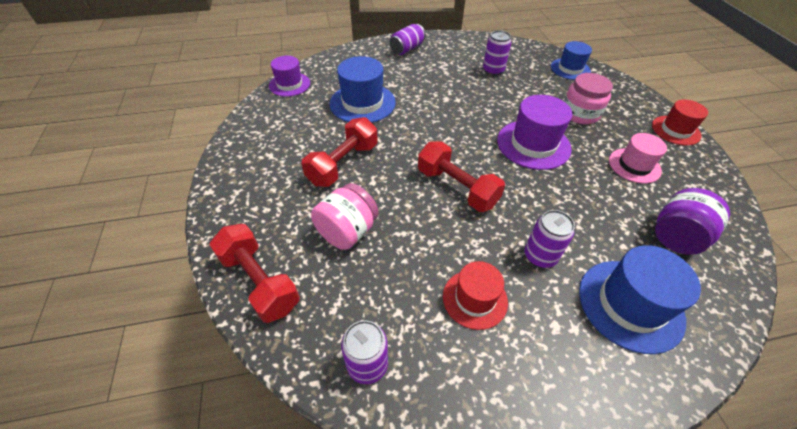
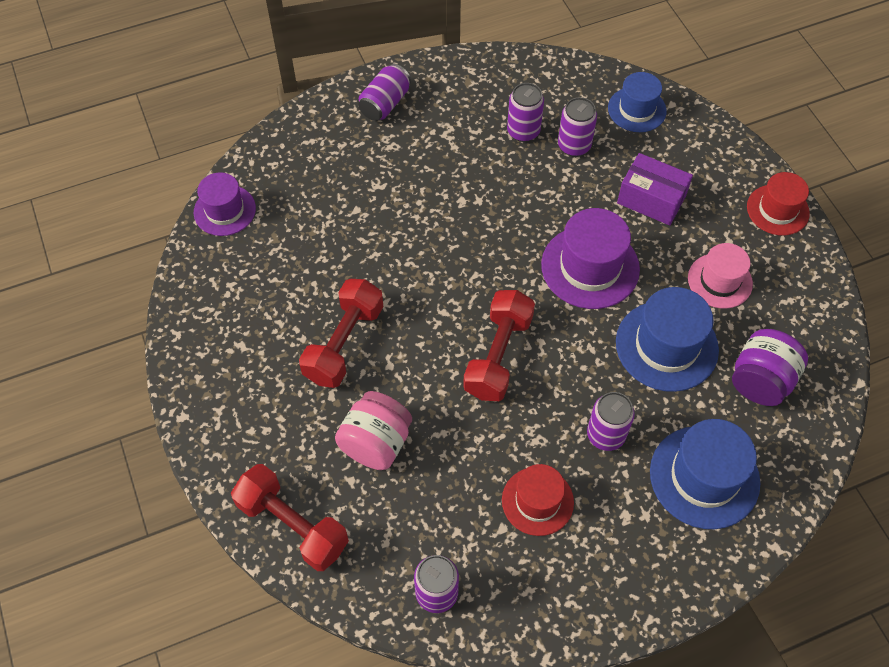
camera: 10 degrees left, 10 degrees up
blue hat [330,56,396,123] -> blue hat moved to [616,287,719,392]
red dumbbell [418,141,505,212] -> red dumbbell turned 75 degrees clockwise [463,290,535,401]
pink jar [564,73,613,124] -> purple box [617,153,693,225]
none -> purple can [558,97,597,157]

